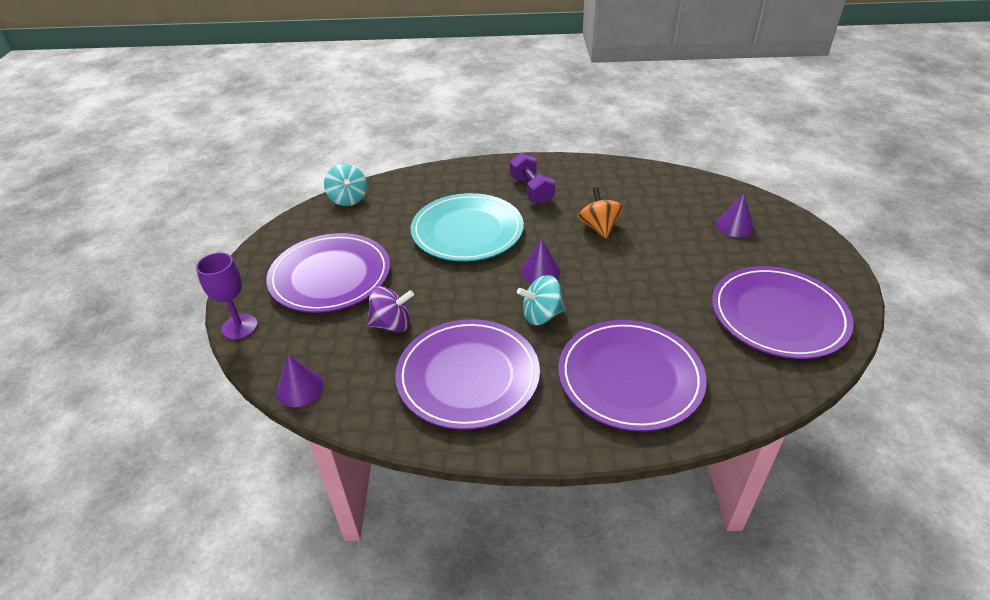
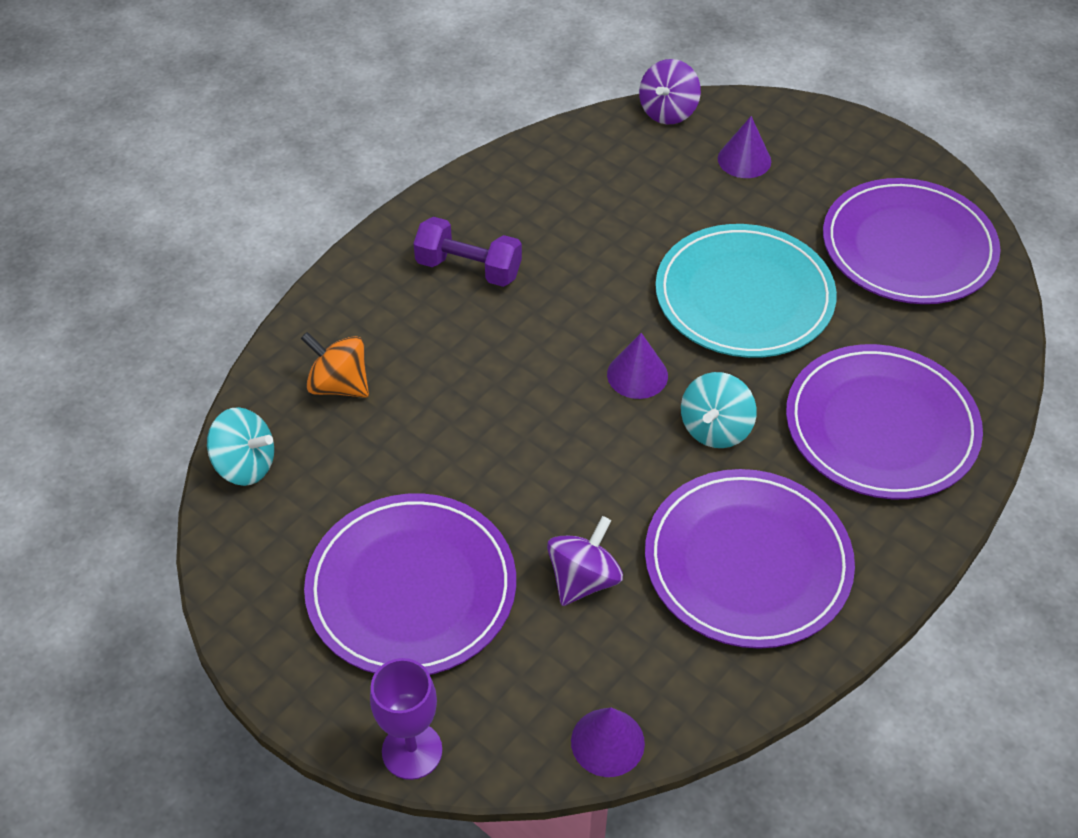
camera: 50 degrees left, 10 degrees up
turquoise plate [411,193,524,261] -> turquoise plate moved to [655,224,837,358]
orange spinning top [578,187,623,238] -> orange spinning top moved to [301,332,369,398]
none -> purple spinning top [639,59,701,124]

